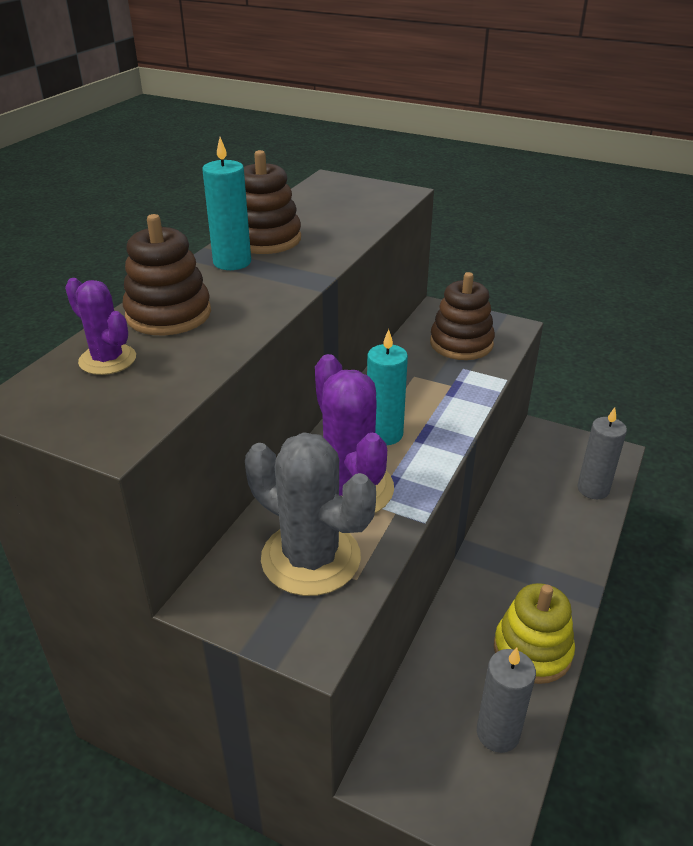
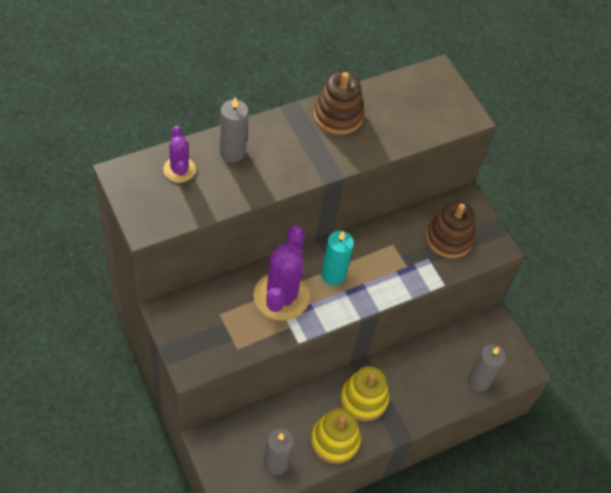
camera: 30 degrees right, 20 degrees up
brown stacking toy [123,214,211,335] -> grey candle [220,97,249,162]
turquoise candle [202,137,251,270] -> none
grey cactus [245,432,376,596] -> none
none -> yellow stacking toy [341,366,389,421]

